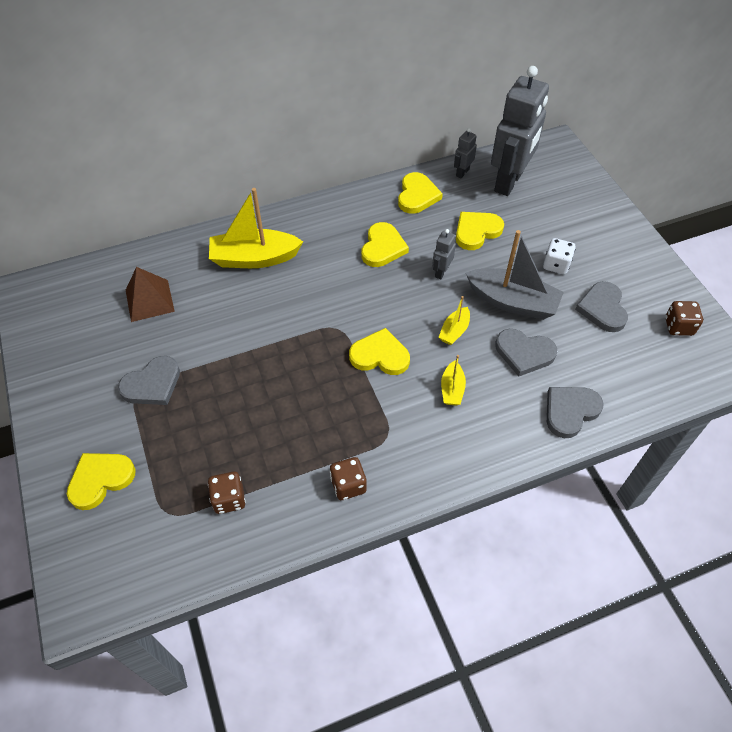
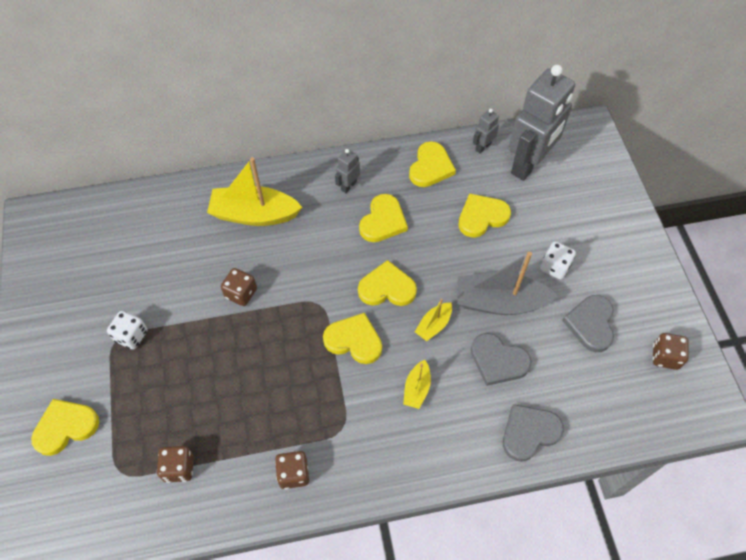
camera: 10 degrees right, 5 degrees up
grey heart [118,356,180,405] -> white dice [107,311,147,350]
brown pyramid [126,267,175,322] -> none
grey robot [432,229,456,279] -> grey robot moved to [335,149,360,193]
grey boat [466,230,564,320] -> grey boat turned 150 degrees clockwise [457,252,558,315]
none -> brown dice [221,268,257,306]
none -> yellow heart [358,260,417,306]

